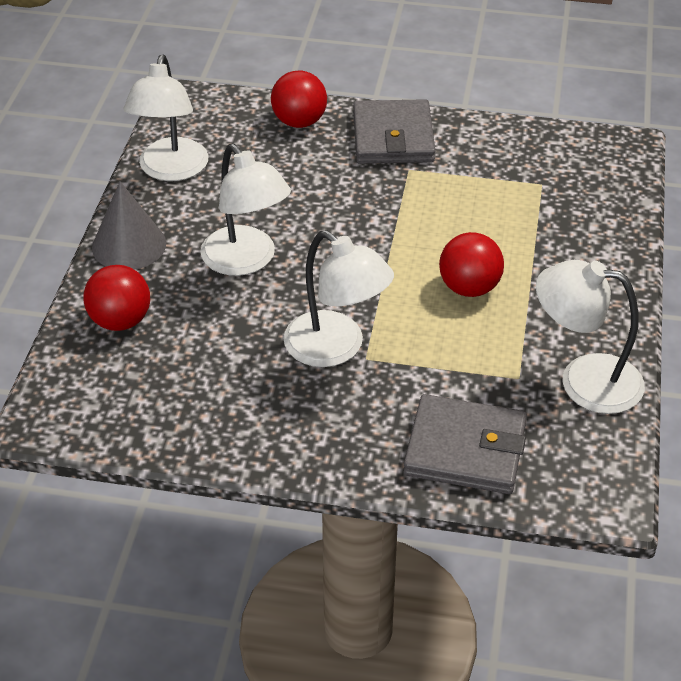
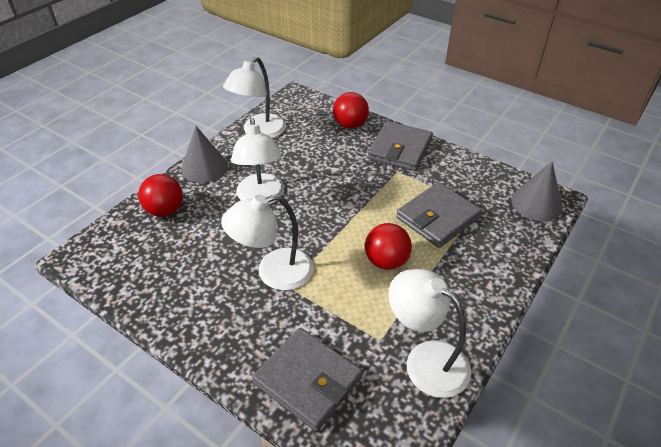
camera: 25 degrees right, 0 degrees up
white lamp [283,230,394,367] -> white lamp turned 90 degrees clockwise [221,194,314,290]
none -> grey wallet [396,182,482,248]
none -> grey cone [512,161,562,221]

